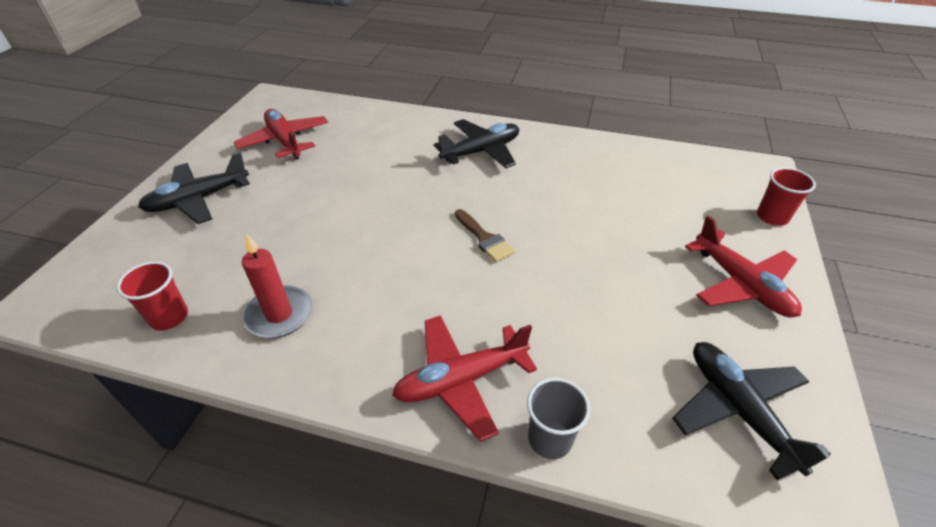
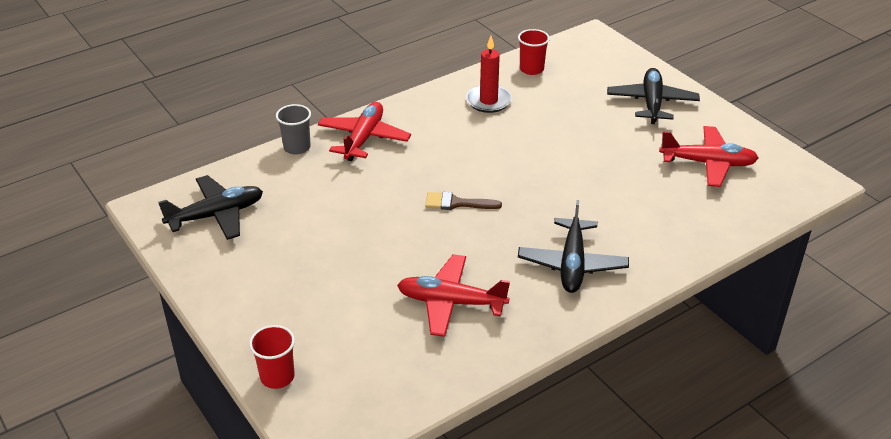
camera: 130 degrees right, 5 degrees down
black plane [672,342,831,480] -> black plane turned 45 degrees counterclockwise [158,175,263,240]
red plane [685,215,802,318] -> red plane moved to [397,254,510,337]

